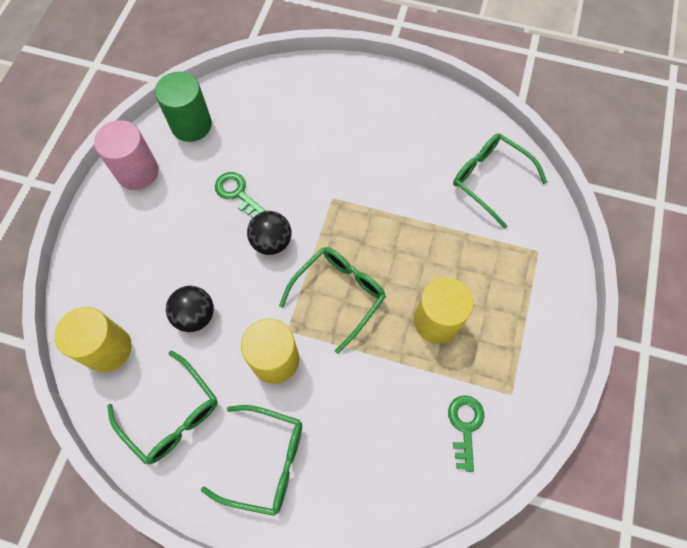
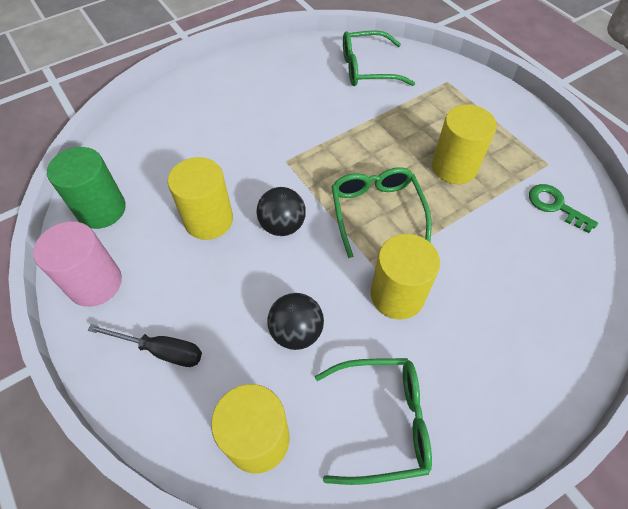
camera: 50 degrees left, 10 degrees down
green glasses [201,405,302,516] -> none
green key [215,172,266,218] -> yellow cylinder [168,157,233,240]
none -> black screwdriver [88,324,202,367]

